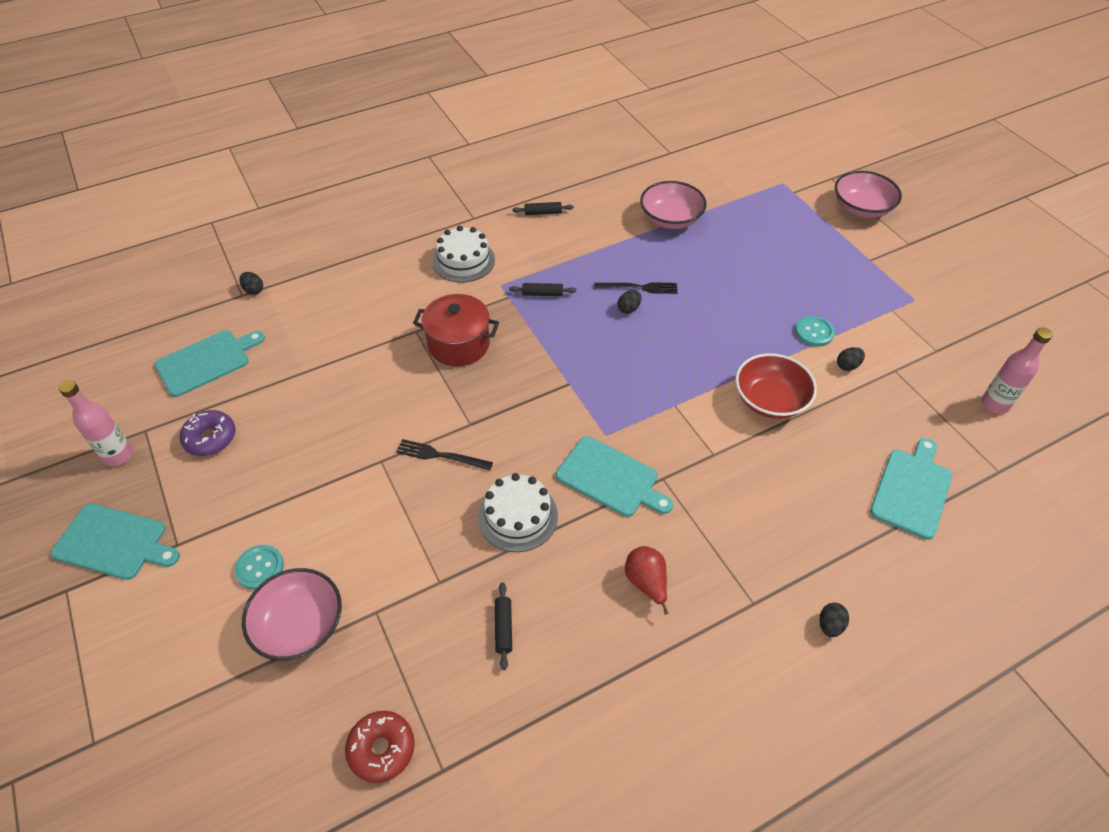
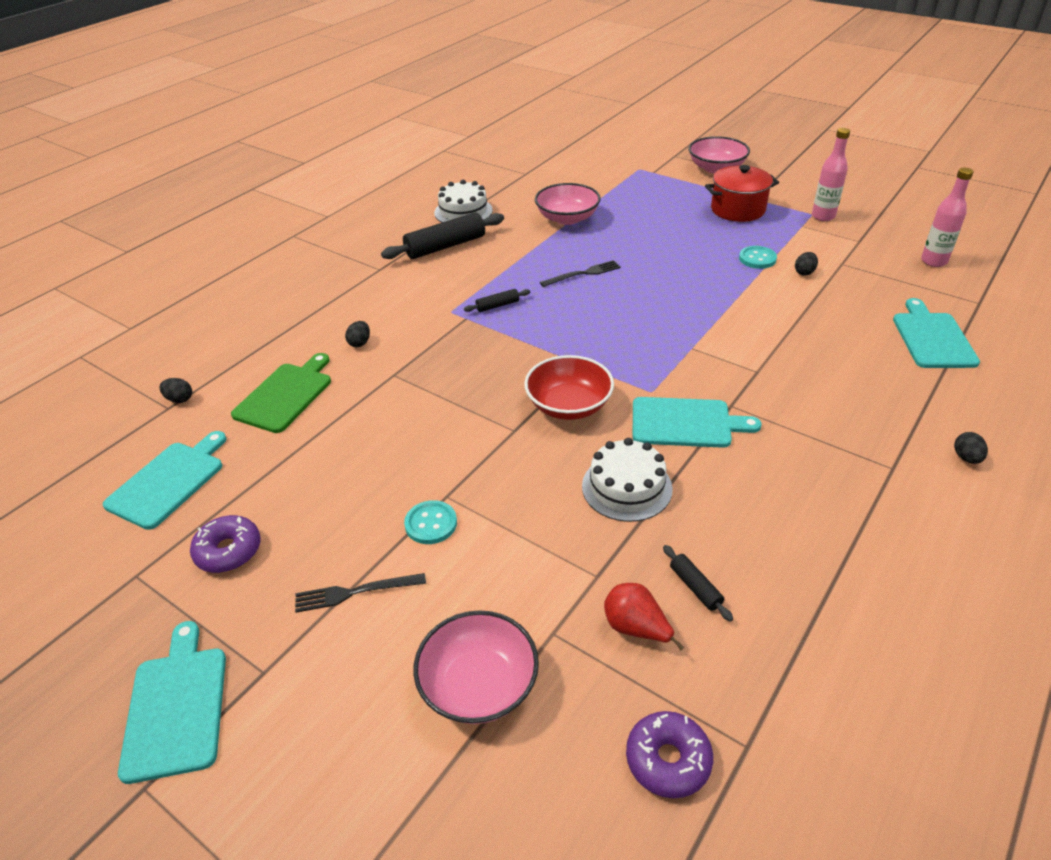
camera: 25 degrees left, 10 degrees down
turquoise cutting board [51,503,180,580] -> turquoise cutting board turned 90 degrees counterclockwise [118,621,226,784]
pink bottle [59,380,133,466] -> pink bottle moved to [812,128,850,221]
turquoise button [234,545,284,590] -> turquoise button moved to [404,500,457,544]
red donut [345,711,415,783] -> purple donut [626,711,713,798]
black fork [396,439,493,471] -> black fork moved to [295,573,426,613]
red pot [413,294,499,366] -> red pot moved to [705,165,779,222]
white cake [433,226,495,283] -> white cake moved to [434,180,493,223]
black rolling pin [512,202,574,215] -> black rolling pin [381,213,504,259], size x2.10
black egg [618,290,641,314] -> black egg moved to [345,321,370,347]
red pear [625,546,669,615] -> red pear moved to [604,583,684,650]
red bowl [735,353,817,419] -> red bowl moved to [524,355,614,420]
none -> green cutting board [231,353,331,433]

